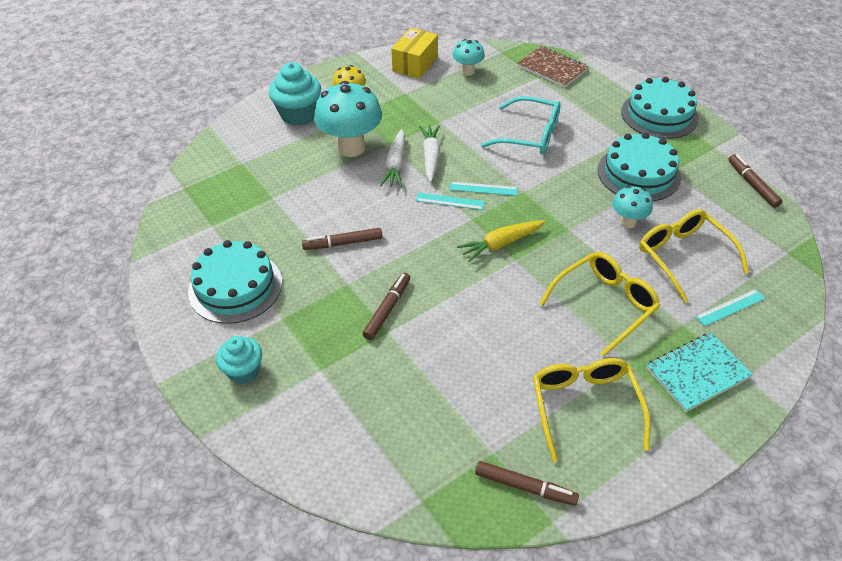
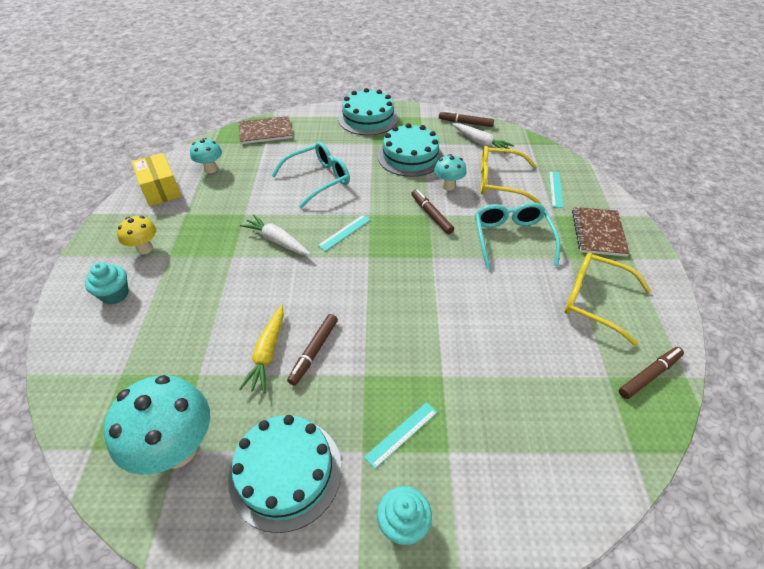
camera: 55 degrees left, 0 degrees up
turquoise cupcake [269,62,321,126] -> turquoise cupcake [85,262,129,305], size x0.64
turquoise mushroom [314,81,382,157] -> turquoise mushroom moved to [103,375,210,475]
brown marker [363,272,410,340] -> brown marker moved to [411,189,454,234]
white carrot [380,129,405,187] -> white carrot moved to [452,123,515,154]
turquoise ruler [415,192,485,210] -> turquoise ruler moved to [364,402,437,469]
yellow carrot [457,220,546,262] -> yellow carrot moved to [239,305,284,393]
yellow glasses [539,252,660,357] -> turquoise glasses [475,202,560,269]
turquoise notebook [646,332,753,412] -> brown notebook [572,207,630,257]

